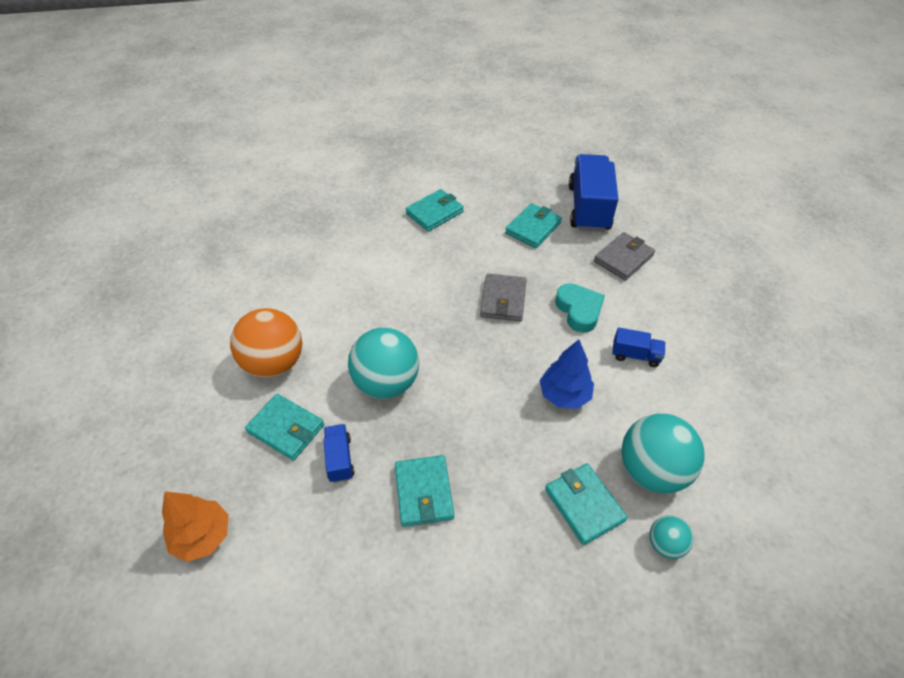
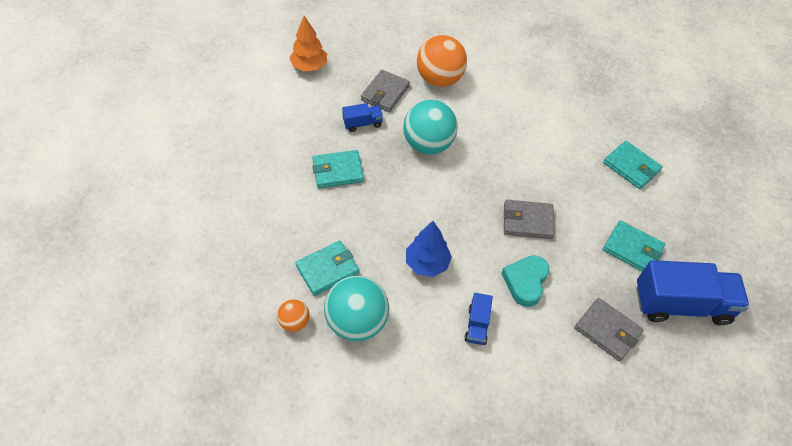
camera: 85 degrees right, 5 degrees up
turquoise wallet [245,394,324,460] -> grey wallet [361,70,410,112]
turquoise heart [555,283,605,333] -> turquoise heart turned 135 degrees clockwise [501,255,549,307]
turquoise ball [650,515,693,559] -> orange ball [277,299,310,332]

